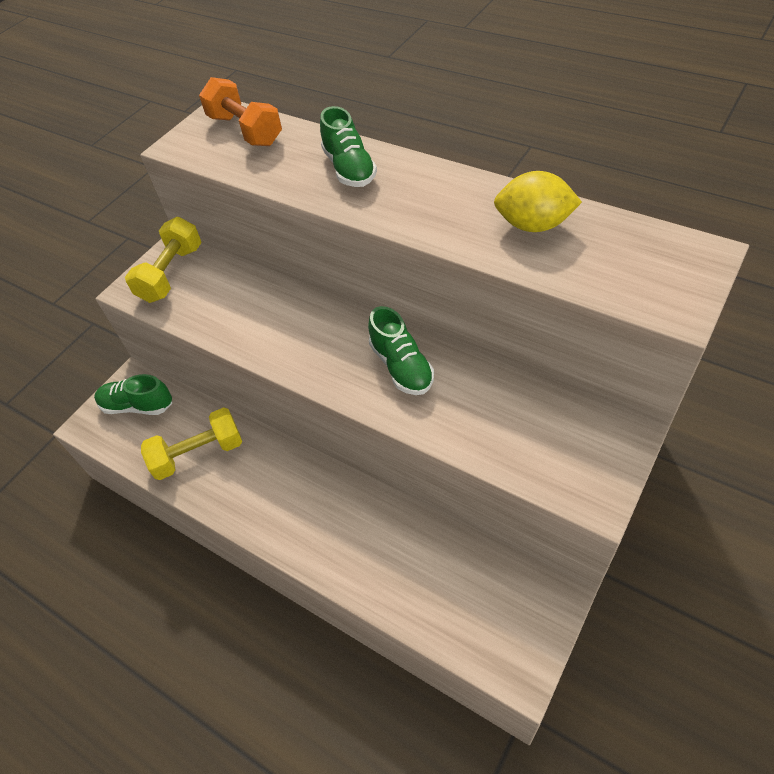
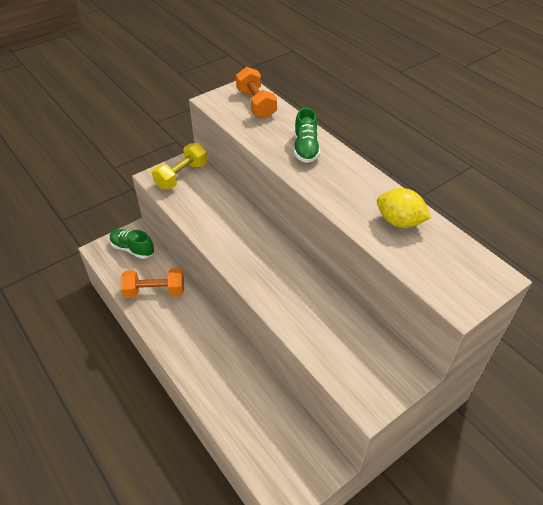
camera: 15 degrees right, 5 degrees down
yellow dumbbell [141,407,242,480] -> orange dumbbell [121,268,184,298]
green shoe [368,306,434,395] -> none

